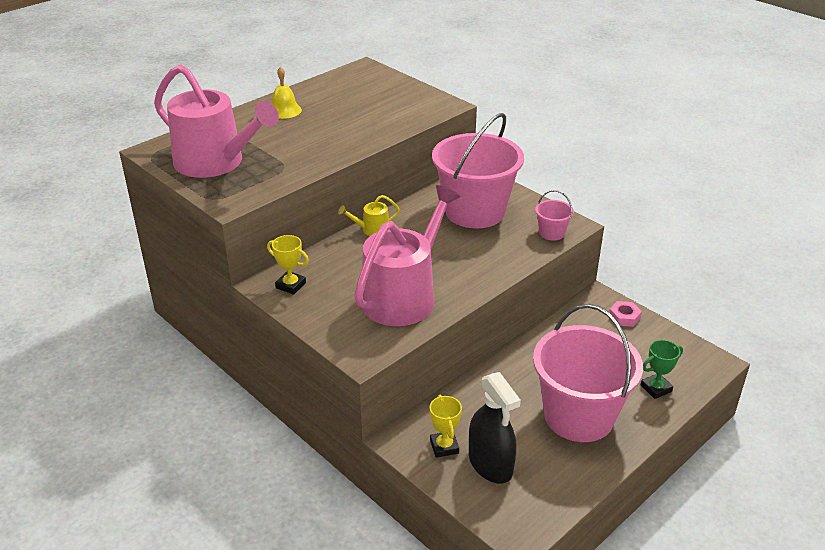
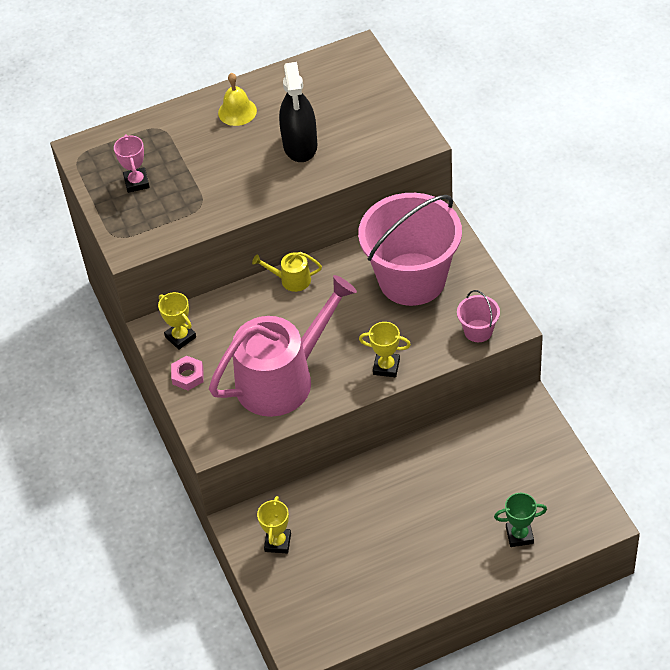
camera: 25 degrees right, 15 degrees up
pink watering can [154,64,279,178] -> pink trophy [114,134,150,193]
black spray bottle [469,372,521,484] -> black spray bottle moved to [279,62,317,162]
pink bucket [533,304,643,442] -> none
pink nut [609,301,642,327] -> pink nut moved to [171,356,204,390]
none -> yellow trophy [359,322,411,377]

